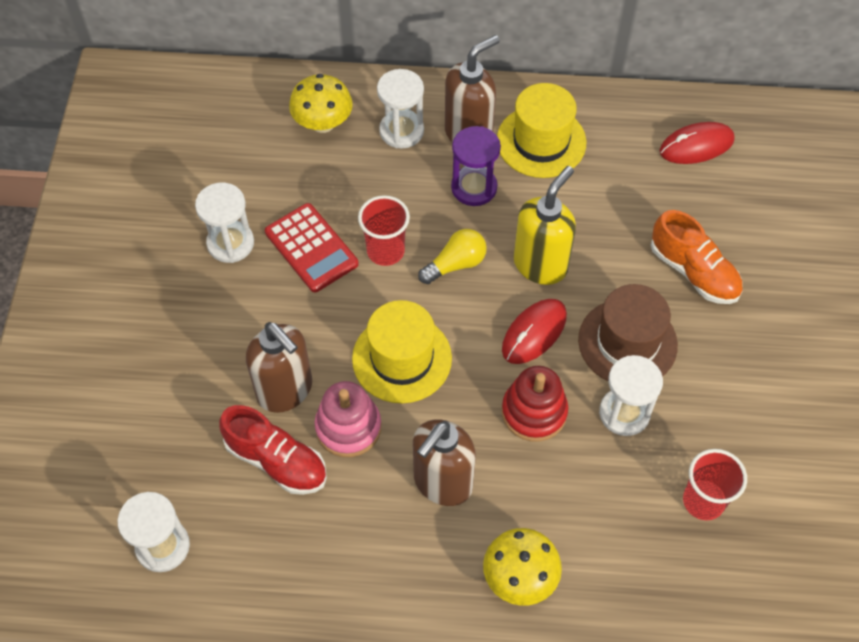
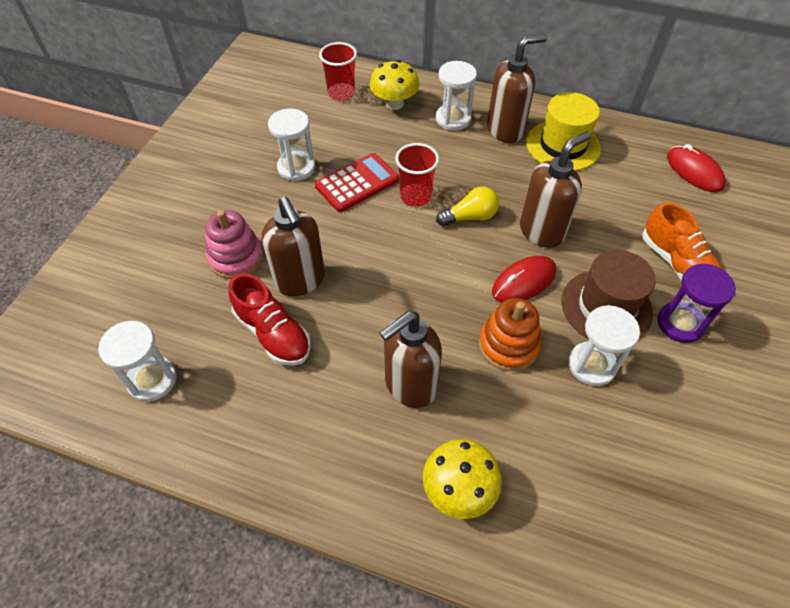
camera: 15 degrees right, 5 degrees down
red calculator [265,203,359,292] -> red calculator turned 105 degrees counterclockwise [315,153,399,212]
pink stacking toy [314,381,381,457] -> pink stacking toy moved to [205,210,263,279]
yellow hat [352,300,452,403] -> none
purple hourglass [451,126,501,206] -> purple hourglass moved to [658,264,736,343]
red stacking toy [502,366,568,442] -> orange stacking toy [479,298,541,371]
yellow soap dispenser [514,166,576,285] -> brown soap dispenser [520,131,591,248]
red mouse [660,122,735,164] -> red mouse turned 60 degrees clockwise [667,144,726,192]
red cup [683,449,747,520] -> red cup moved to [319,42,357,101]

